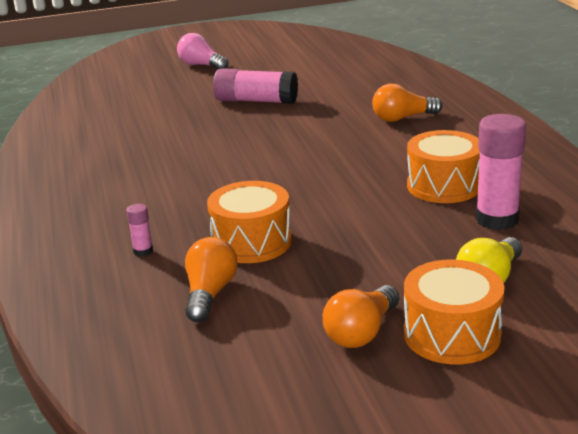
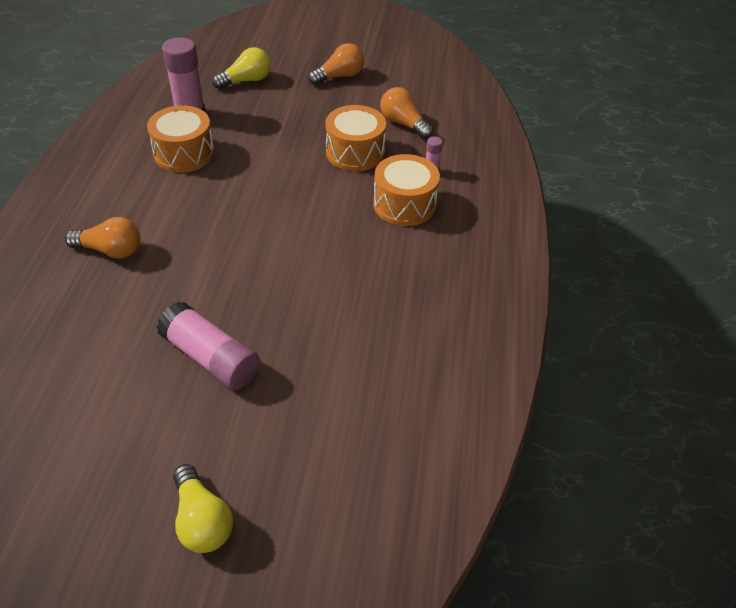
camera: 160 degrees left, 20 degrees up
pink light bulb [177,33,228,69] -> yellow light bulb [173,464,233,553]
orange light bulb [185,237,238,322] -> orange light bulb turned 105 degrees clockwise [380,87,433,139]
orange drum [404,260,505,364] -> orange drum moved to [373,154,440,226]

